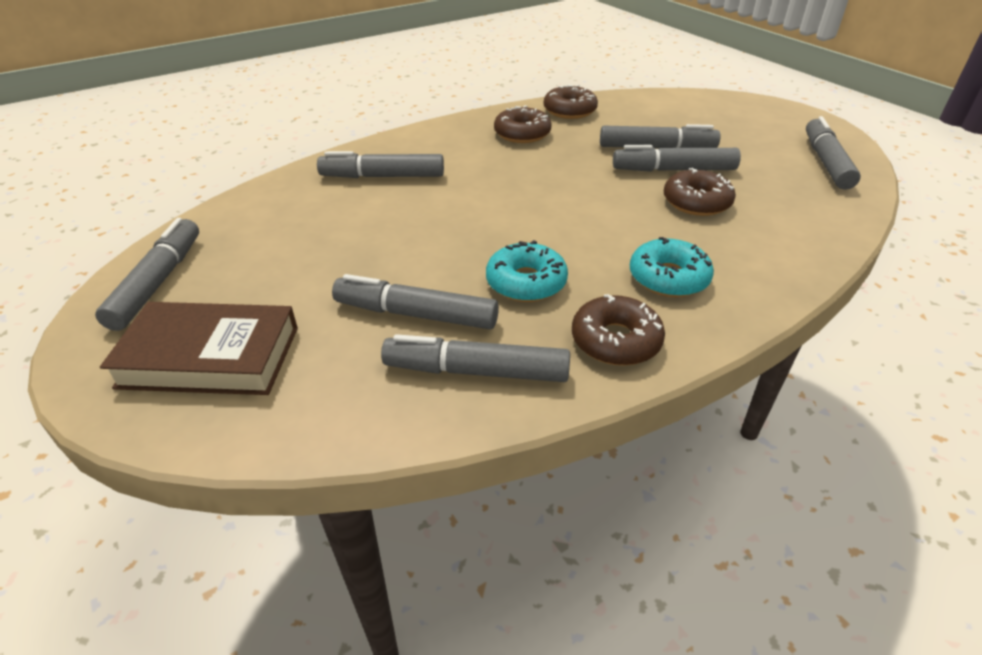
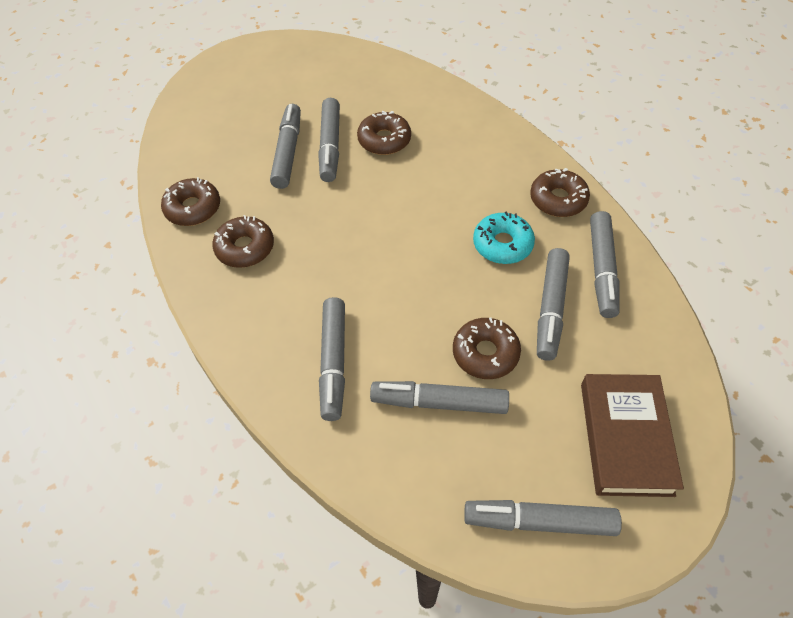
camera: 90 degrees left, 15 degrees up
turquoise donut [630,237,714,297] -> none
grey marker [806,116,861,190] -> grey marker moved to [370,381,509,414]
none -> brown donut [453,317,521,379]

